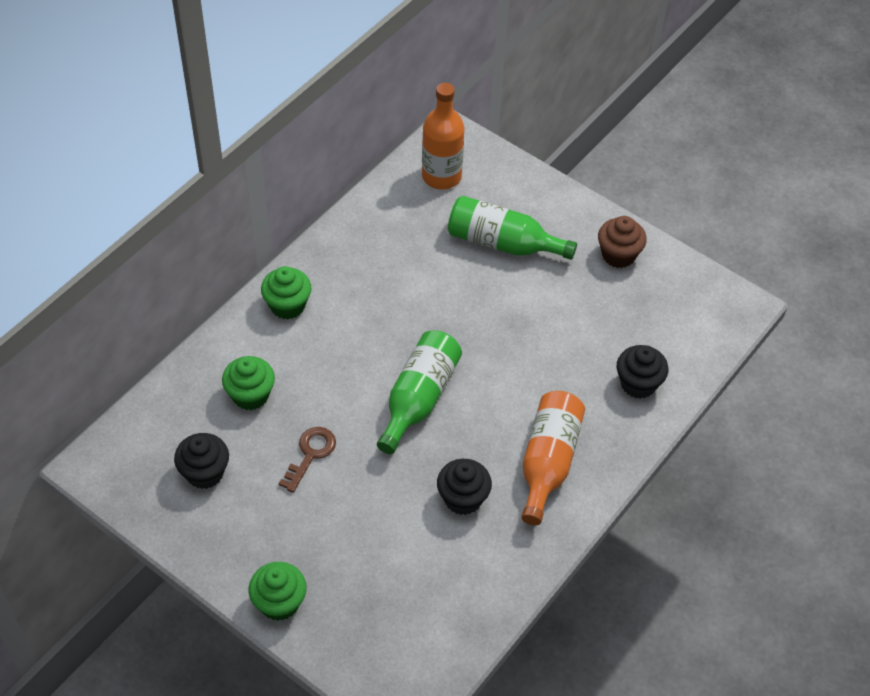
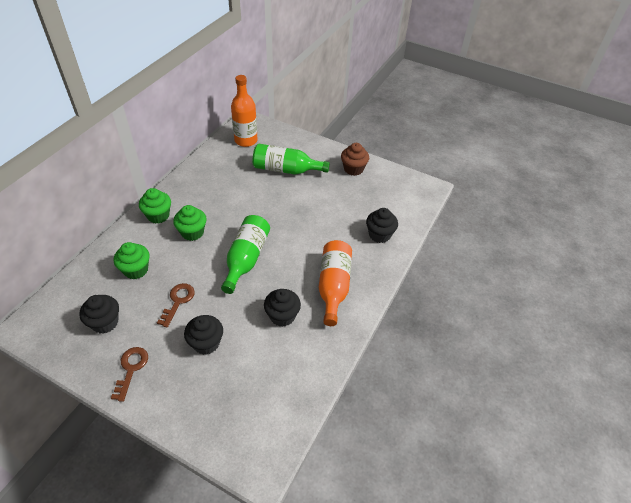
camera: 10 degrees left, 5 degrees down
green cupcake [249,562,307,621] -> green cupcake moved to [173,205,207,241]
none -> brown key [111,347,148,402]
none -> black cupcake [184,315,223,355]

